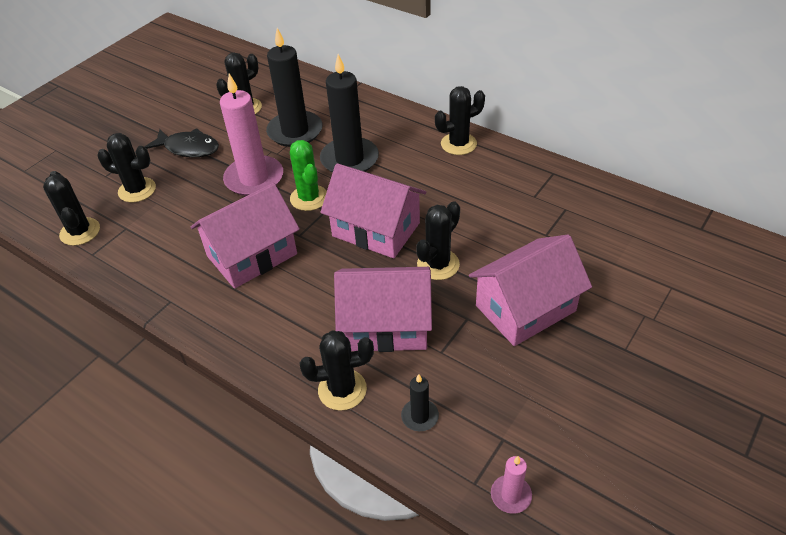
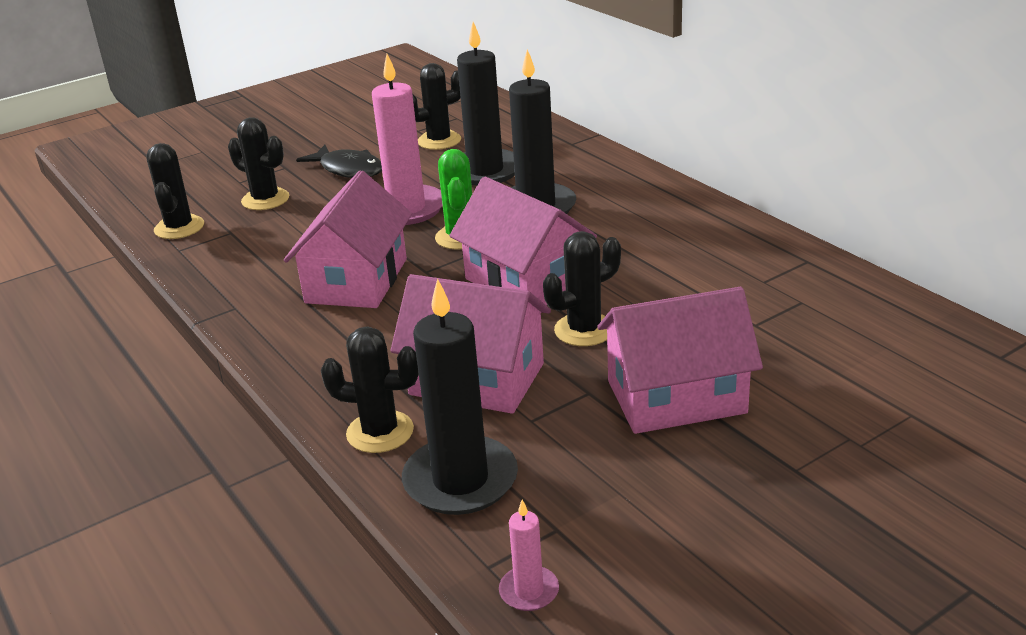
camera: 20 degrees right, 15 degrees down
pink house [191,183,300,289] -> pink house turned 60 degrees counterclockwise [284,171,412,308]
black candle [401,374,439,431] -> black candle [402,279,518,515], size x2.17
black cactus [435,86,485,155] -> none

